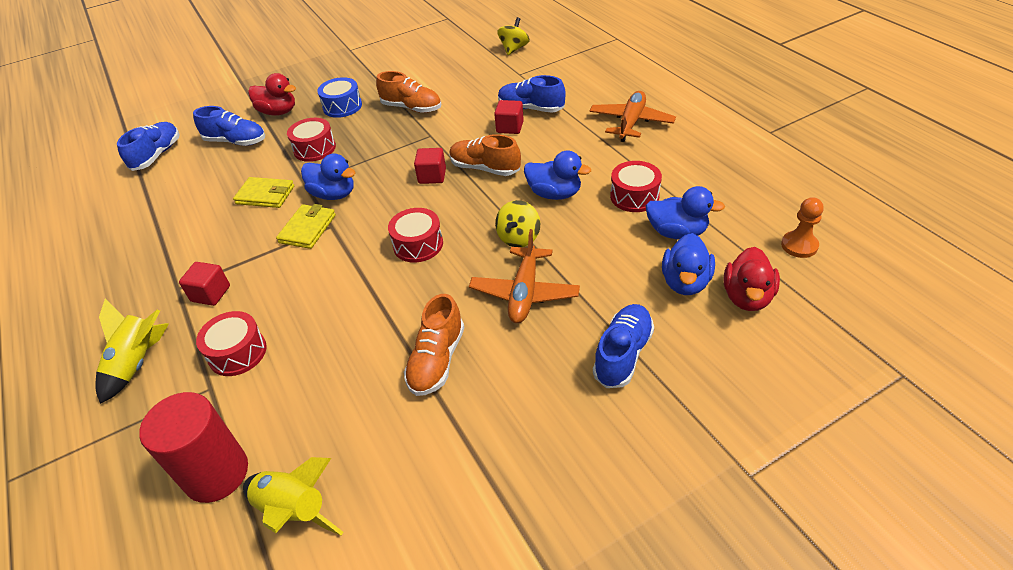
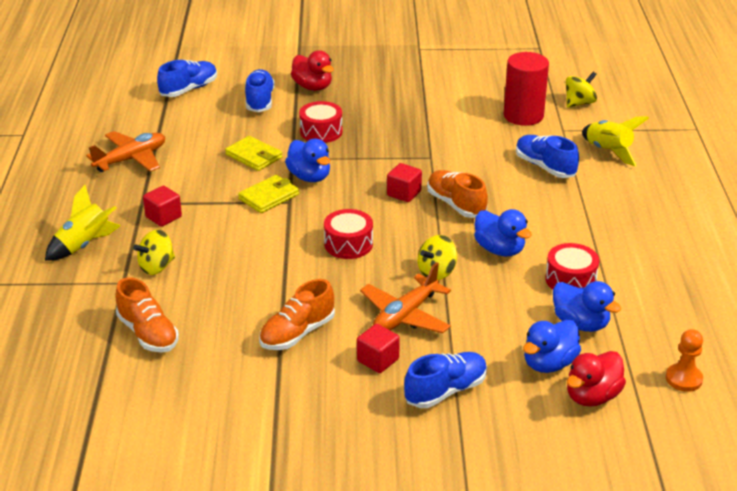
camera: 25 degrees right, 10 degrees down
red cylinder [139,392,248,503] -> red cylinder moved to [504,52,549,126]
blue shoe [193,106,266,146] -> blue shoe turned 135 degrees counterclockwise [245,69,275,112]
red drum [196,311,267,376] -> yellow spinning top [133,230,175,275]
yellow rocket [243,457,343,535] -> yellow rocket moved to [582,116,649,166]
blue drum [317,77,362,118] -> none
orange shoe [376,71,441,113] -> orange shoe moved to [115,277,179,352]
red cube [494,100,524,134] -> red cube moved to [357,324,400,373]
orange plane [589,91,676,142] -> orange plane moved to [86,131,165,172]

